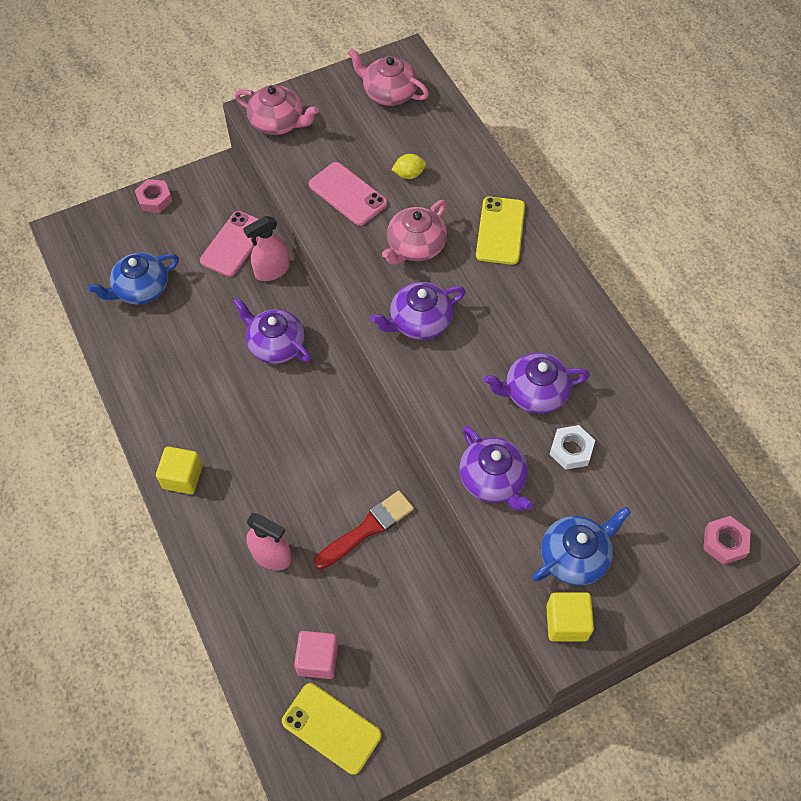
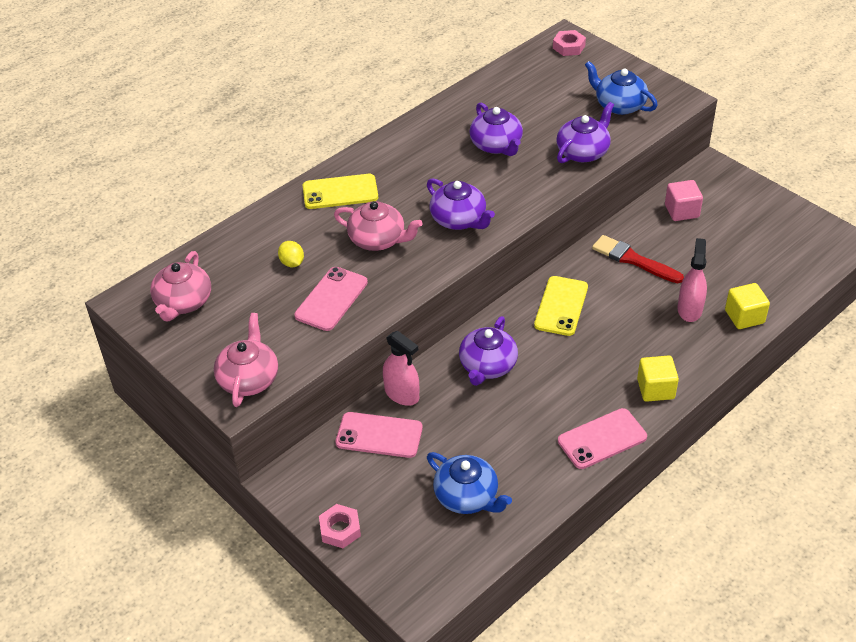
camera: 105 degrees left, 15 degrees down
yellow phone [282,683,381,775] -> yellow phone moved to [534,276,588,336]
pink cube [294,631,338,679] -> pink cube moved to [665,180,703,221]
yellow cube [546,592,594,641] -> yellow cube moved to [725,283,770,329]
white nut [550,425,595,470] -> none
none -> pink phone [558,408,647,469]

